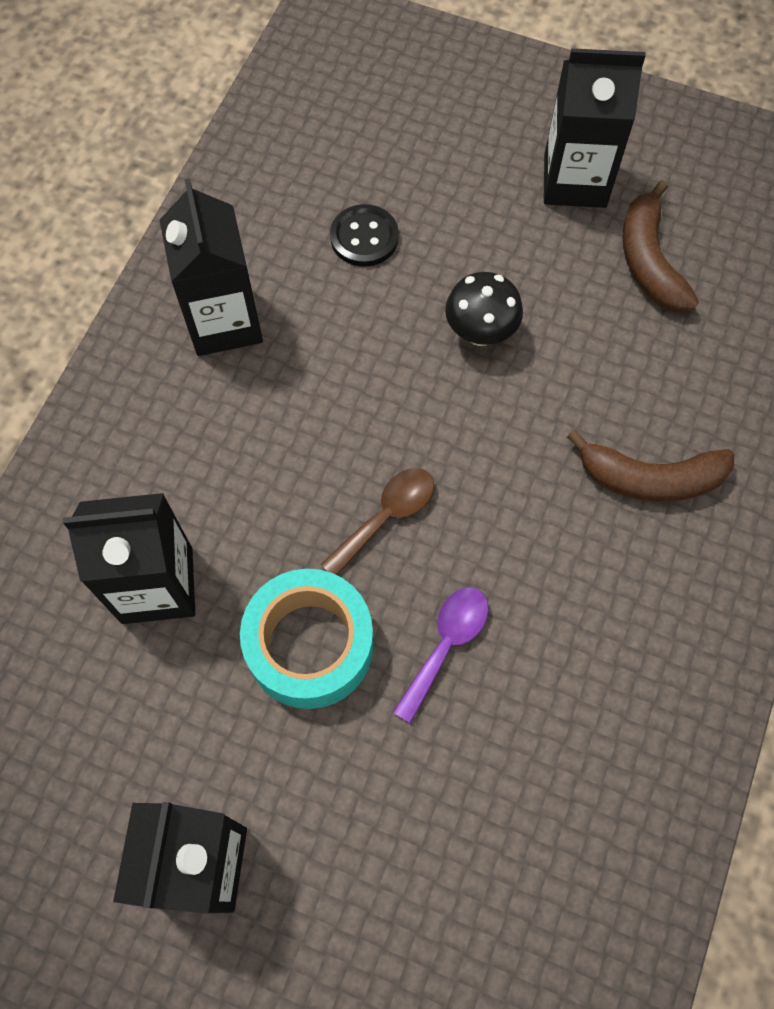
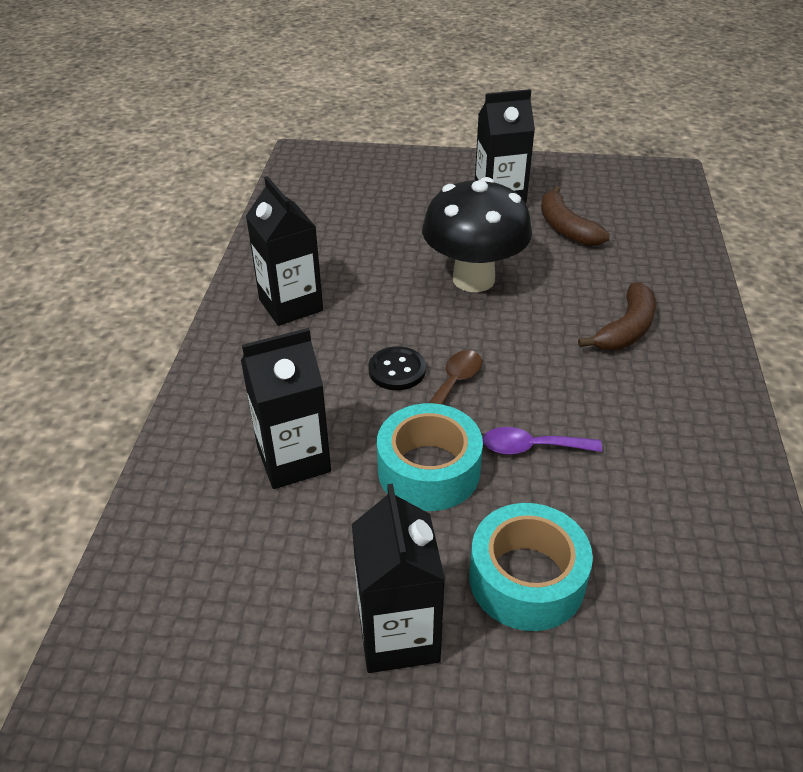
camera: 15 degrees left, 25 degrees down
black button [330,204,399,267] -> black button moved to [368,346,426,390]
purple spoon [393,587,489,724] -> purple spoon turned 105 degrees counterclockwise [483,427,602,455]
black mushroom [445,272,523,346] -> black mushroom [422,177,532,292], size x1.96
brown banana [567,430,734,502] -> brown banana turned 45 degrees counterclockwise [578,282,656,350]
none -> turquoise tape [470,503,593,631]

